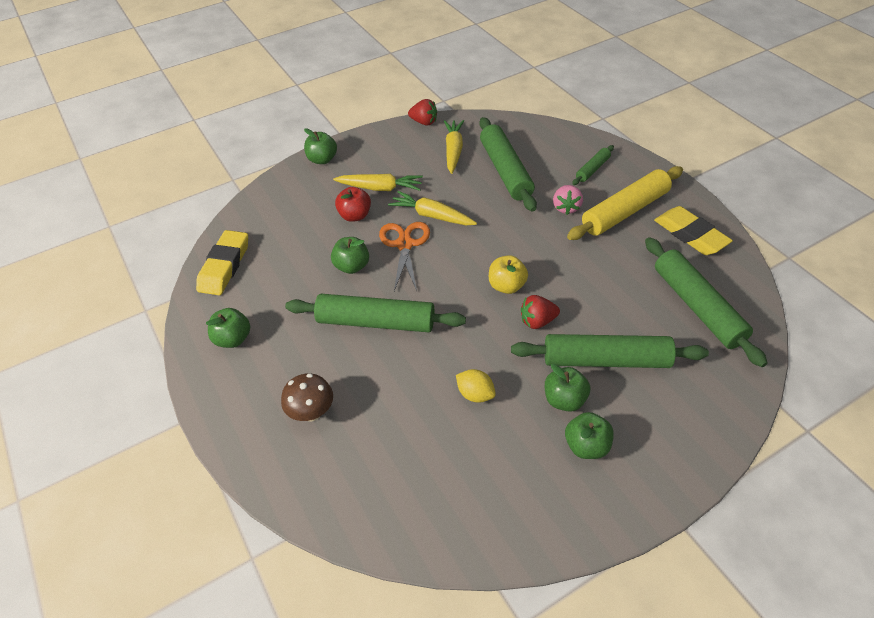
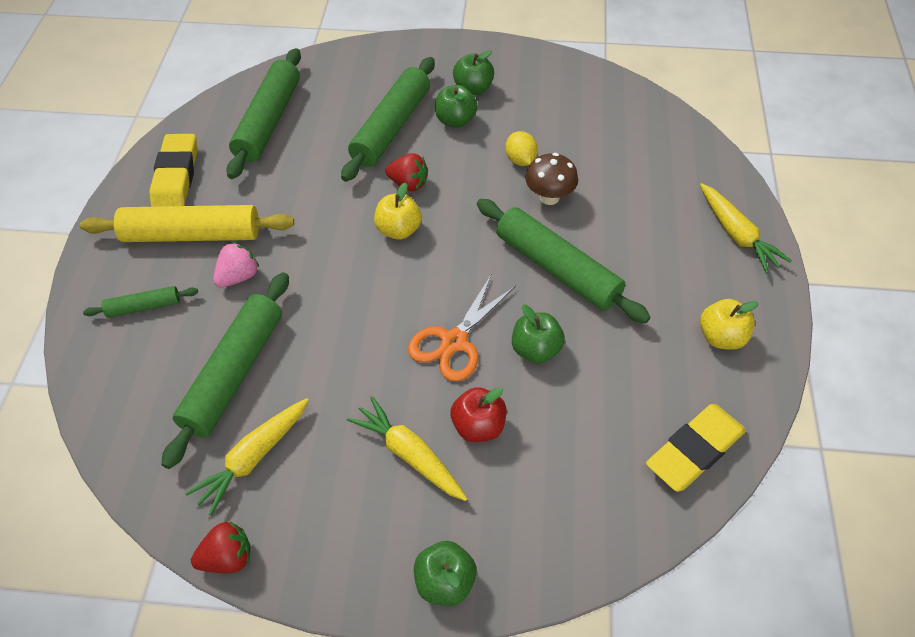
camera: 145 degrees left, 5 degrees up
green apple [206,308,250,348] -> yellow apple [700,299,758,350]
brown mushroom [281,373,333,421] -> brown mushroom moved to [525,153,578,205]
yellow carrot [388,191,477,225] -> yellow carrot moved to [700,183,792,273]
red strawberry [408,99,437,126] -> red strawberry turned 105 degrees clockwise [191,522,251,573]
green rolling pin [511,334,709,368] -> green rolling pin turned 75 degrees clockwise [341,57,435,182]

